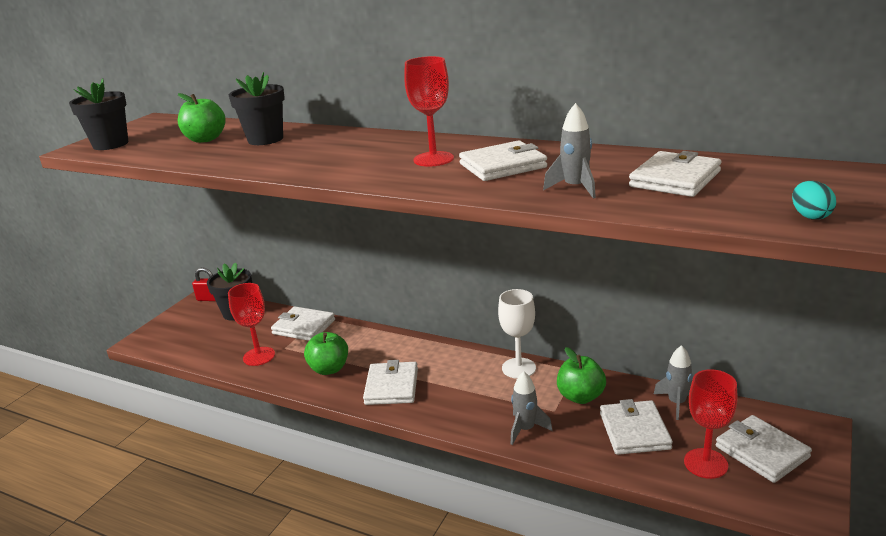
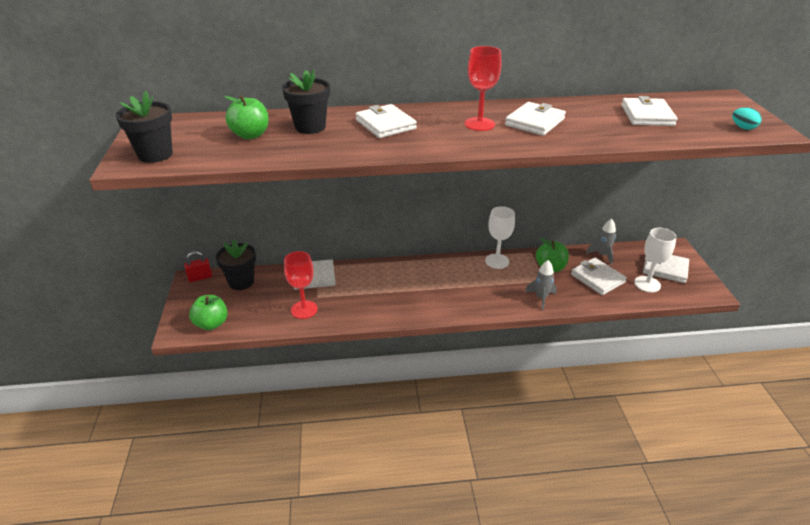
camera: 35 degrees left, 10 degrees up
green apple [304,332,348,375] -> green apple moved to [189,295,228,330]
white wallet [363,360,418,405] -> white wallet moved to [356,104,417,138]
grey rocket [543,103,596,199] -> none
red goblet [684,369,738,479] -> white goblet [634,228,677,293]

